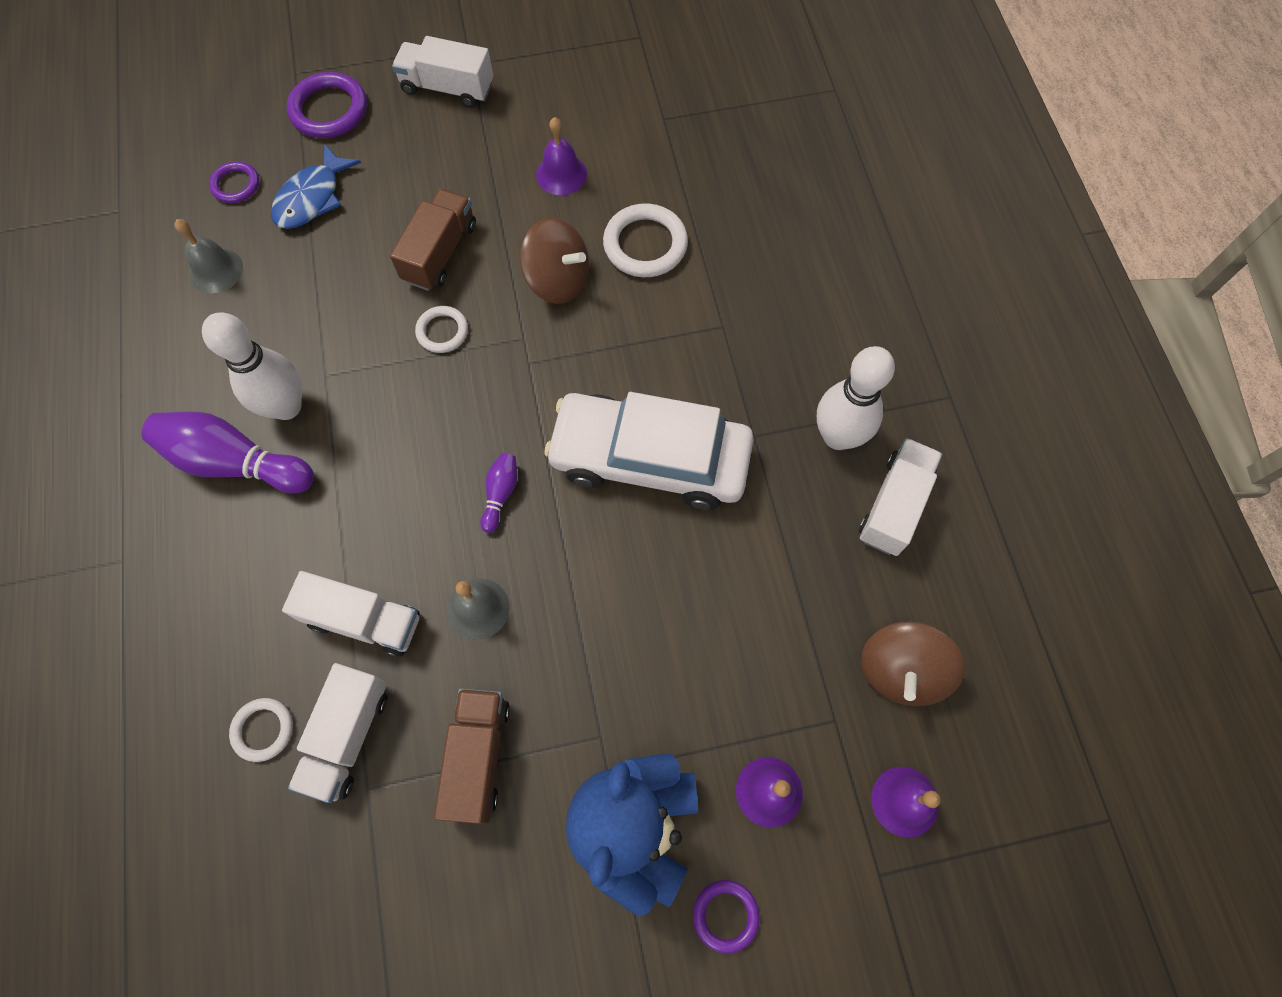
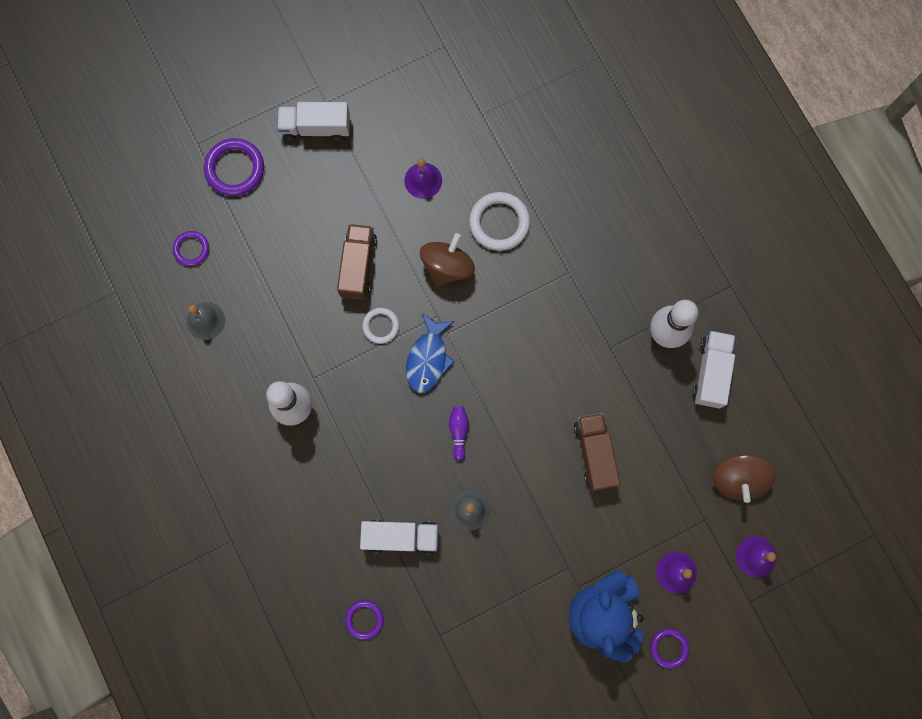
camera: 15 degrees left, 10 degrees up
purple bowling pin [142,412,314,493] -> none
white ring [229,698,293,762] -> purple ring [345,600,384,640]
blue fish [271,144,361,229] -> blue fish moved to [406,313,455,393]
white truck [288,663,388,803] -> none
brown truck [434,689,510,824] -> brown truck moved to [574,413,620,492]
brown spinning top [520,218,589,304] -> brown spinning top turned 75 degrees counterclockwise [420,233,475,287]
white car [544,392,754,510] -> none

